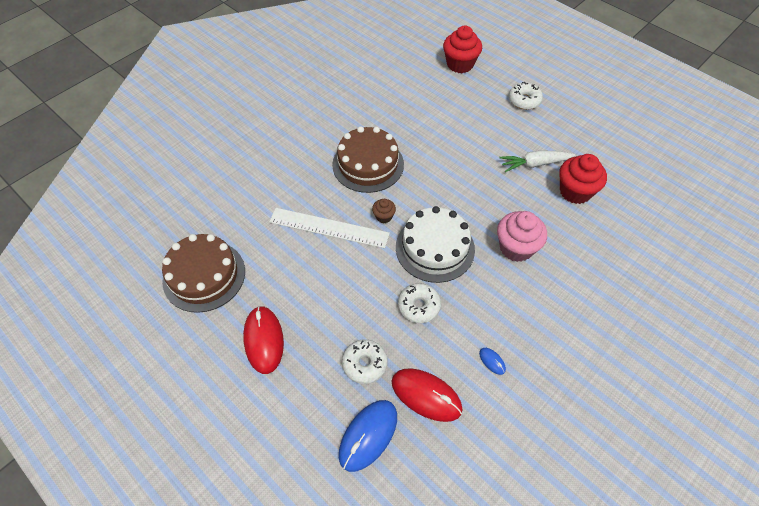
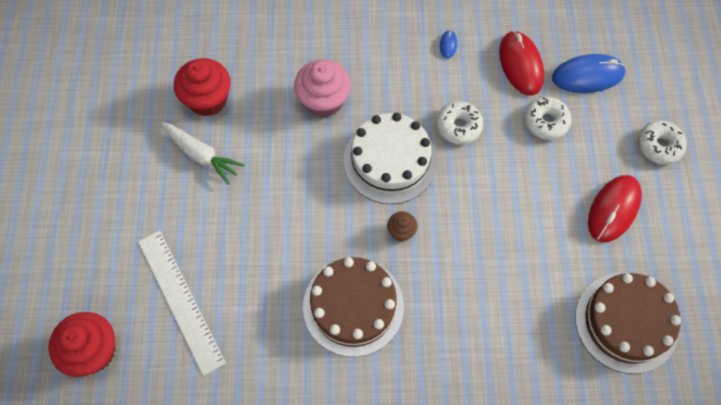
camera: 135 degrees left, 10 degrees up
white ruler [269,208,390,248] -> white ruler moved to [138,231,226,376]
white donut [509,82,543,110] -> white donut moved to [638,120,687,165]

